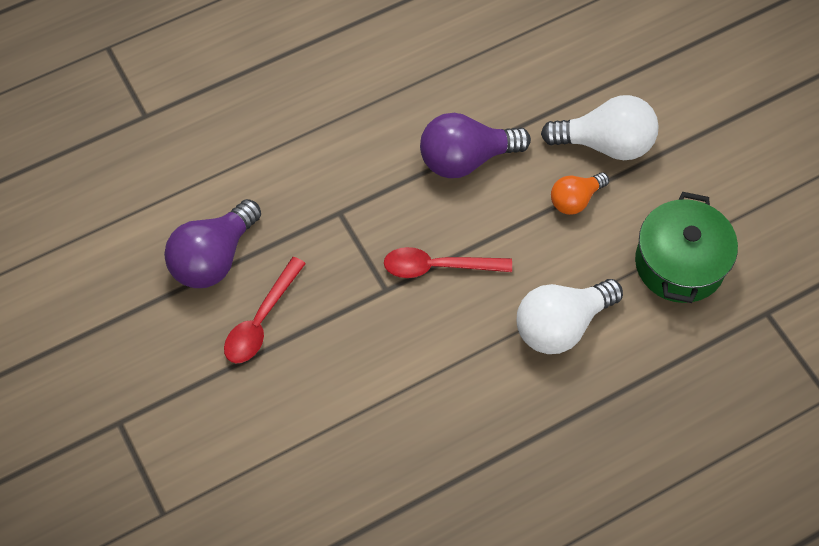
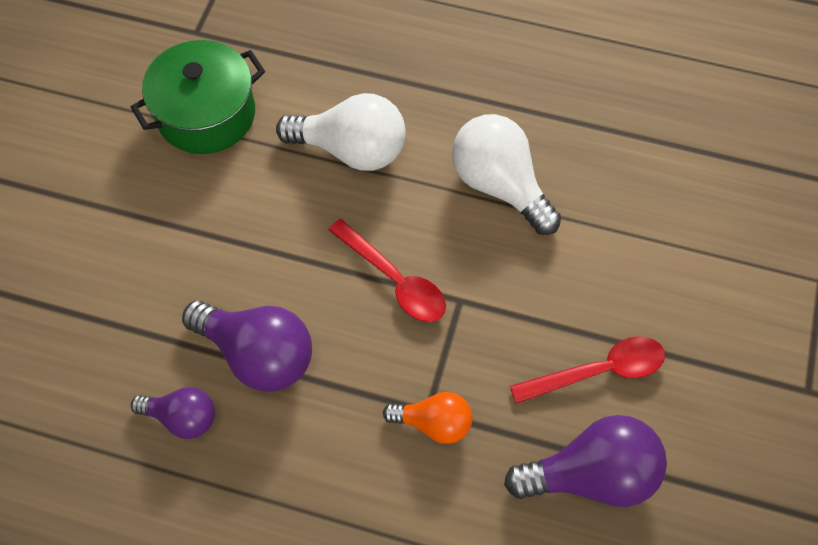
camera: 135 degrees left, 0 degrees up
white light bulb [541,95,659,160] -> white light bulb moved to [452,114,561,235]
orange light bulb [551,172,609,215] -> orange light bulb moved to [383,392,472,444]
none -> purple light bulb [131,387,215,439]

